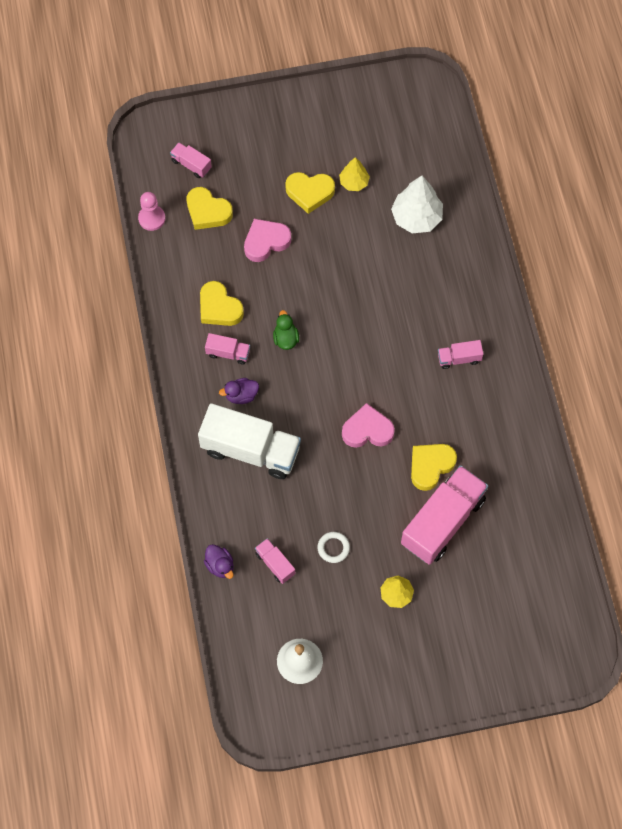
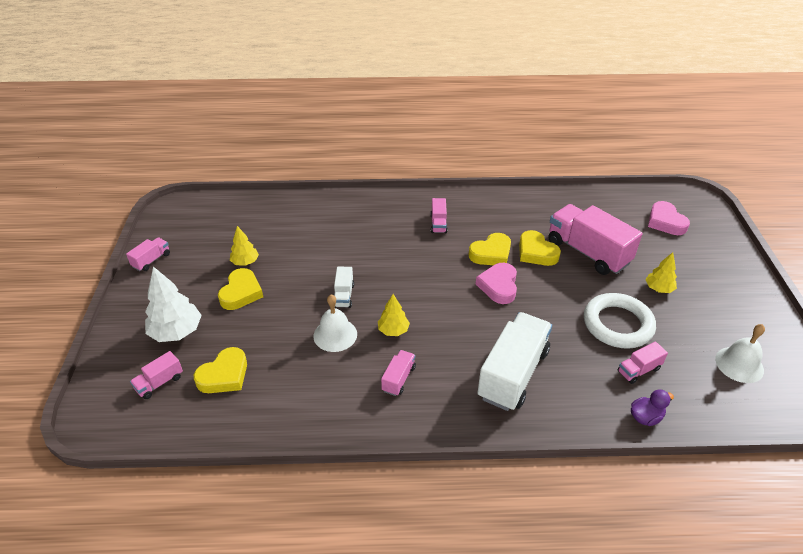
camera: 80 degrees left, 25 degrees down
pink pawn [138,192,165,231] -> none
yellow heart [200,281,244,326] -> yellow heart moved to [469,233,511,265]
purple duck [219,378,259,404] -> none
pink heart [244,219,291,262] -> pink heart moved to [648,201,690,235]
green duck [273,310,299,350] -> yellow tree [378,294,410,336]
white ring [317,532,350,563] -> white ring [584,293,656,349], size x2.24
white tree [391,176,443,233] -> white tree moved to [145,267,202,342]
none -> pink truck [126,237,170,271]
none -> white bell [313,294,357,352]
none -> white truck [334,267,354,308]

